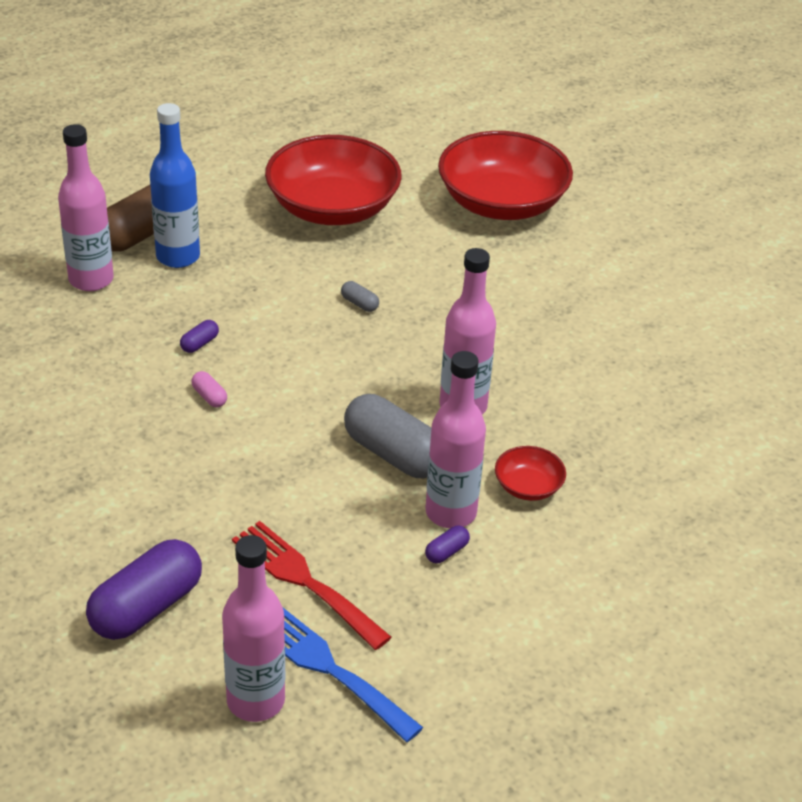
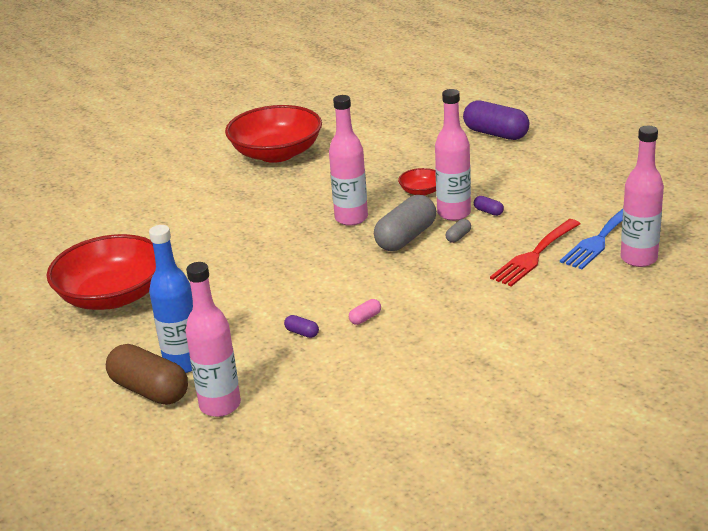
camera: 90 degrees left, 10 degrees down
purple capsule [86,539,202,640] -> purple capsule moved to [463,100,530,140]
grey capsule [341,281,379,312] -> grey capsule moved to [445,219,471,243]
red bowl [438,131,573,220] -> red bowl moved to [225,105,322,163]

